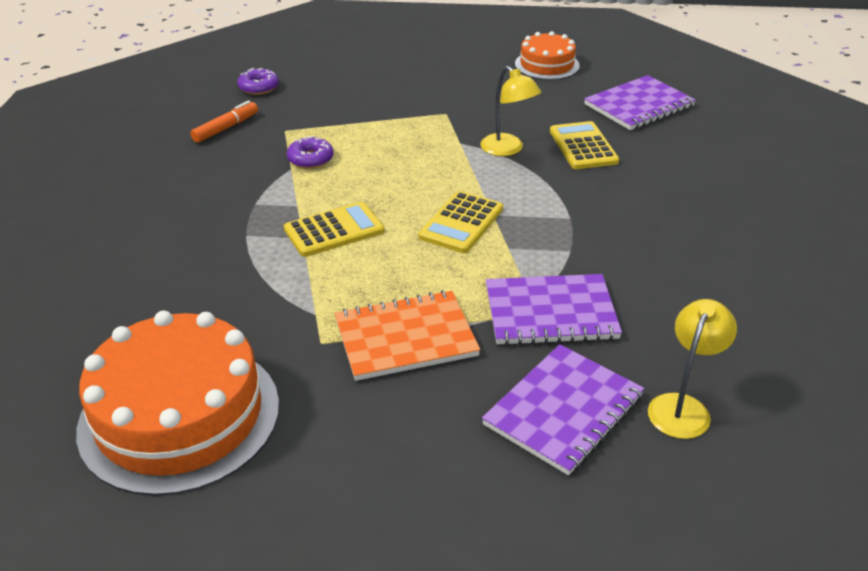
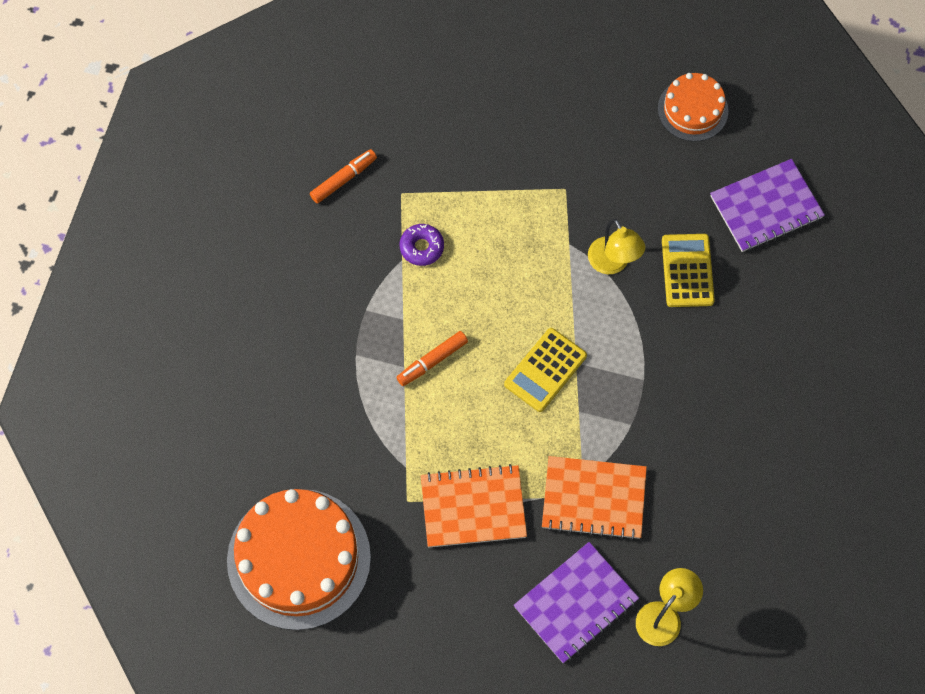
camera: 10 degrees right, 30 degrees up
purple donut [237,68,279,95] -> none
yellow calculator [284,202,384,257] -> orange marker [396,331,468,386]
purple notebook [486,274,622,345] -> orange notebook [542,456,647,540]

